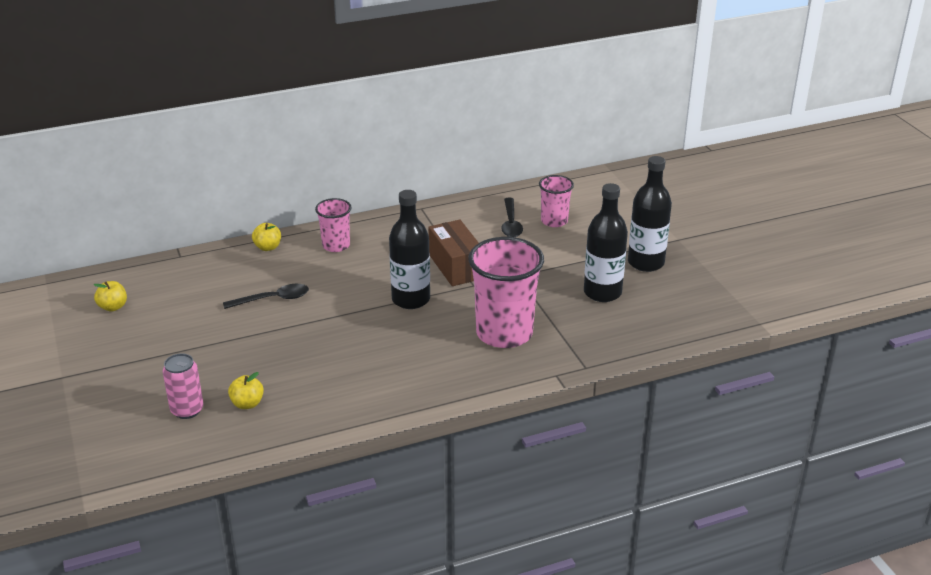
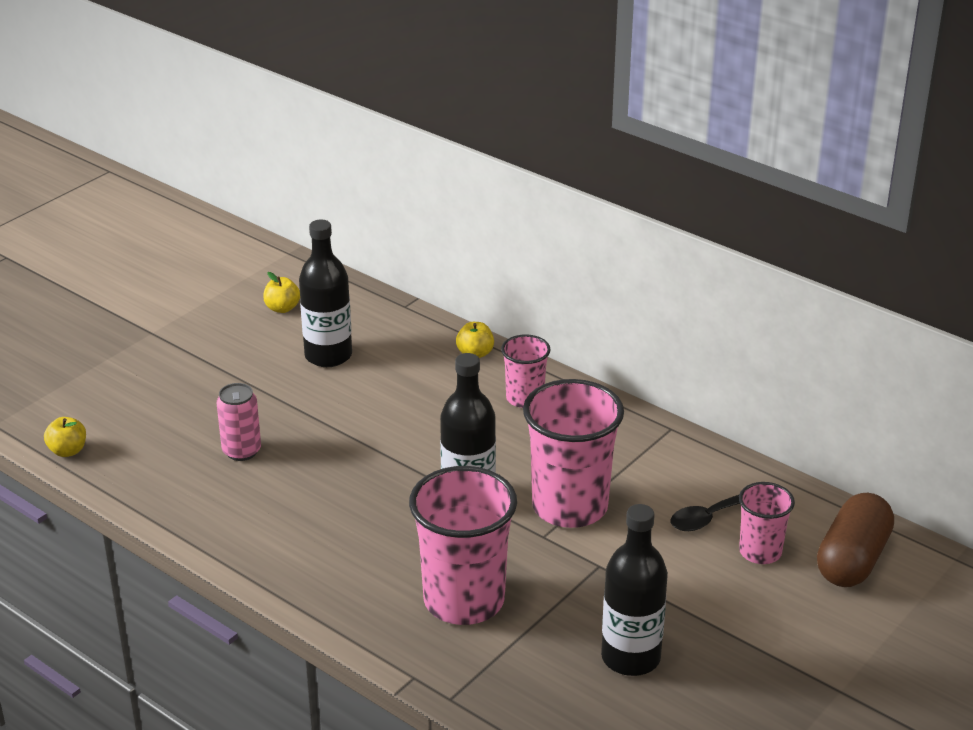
camera: 60 degrees right, 0 degrees up
pink can [163,353,204,419] -> pink can moved to [217,383,261,461]
black spoon [223,284,309,309] -> none
yellow apple [228,372,264,409] -> yellow apple moved to [44,417,86,457]
brown box [428,220,479,286] -> pink cup [523,379,624,528]
black bottle [628,156,672,272] -> black bottle moved to [299,220,352,367]
none -> brown capsule [817,493,894,587]

